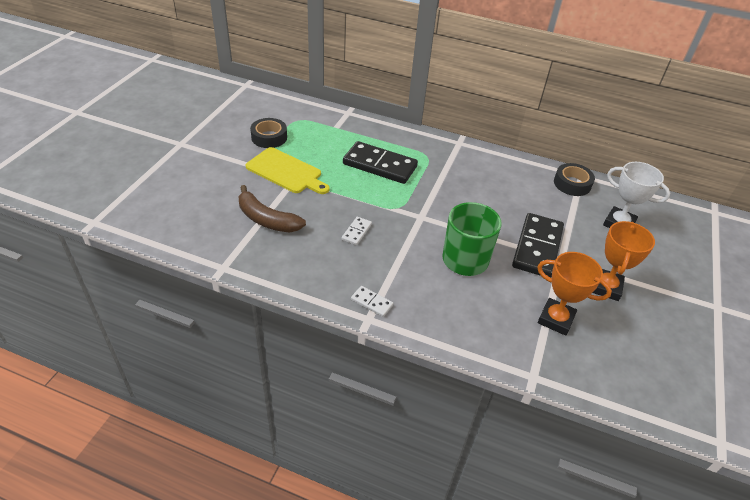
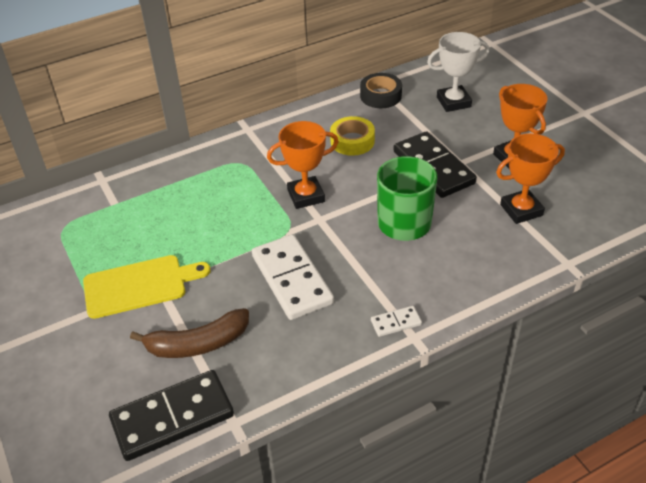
camera: 45 degrees left, 0 degrees up
black tape [250,118,287,148] -> none
white domino [342,217,372,245] -> white domino [252,234,334,320], size x2.21
black domino [343,141,418,184] -> black domino moved to [109,370,234,461]
none -> orange trophy [267,121,339,209]
none -> yellow tape [330,116,375,156]

